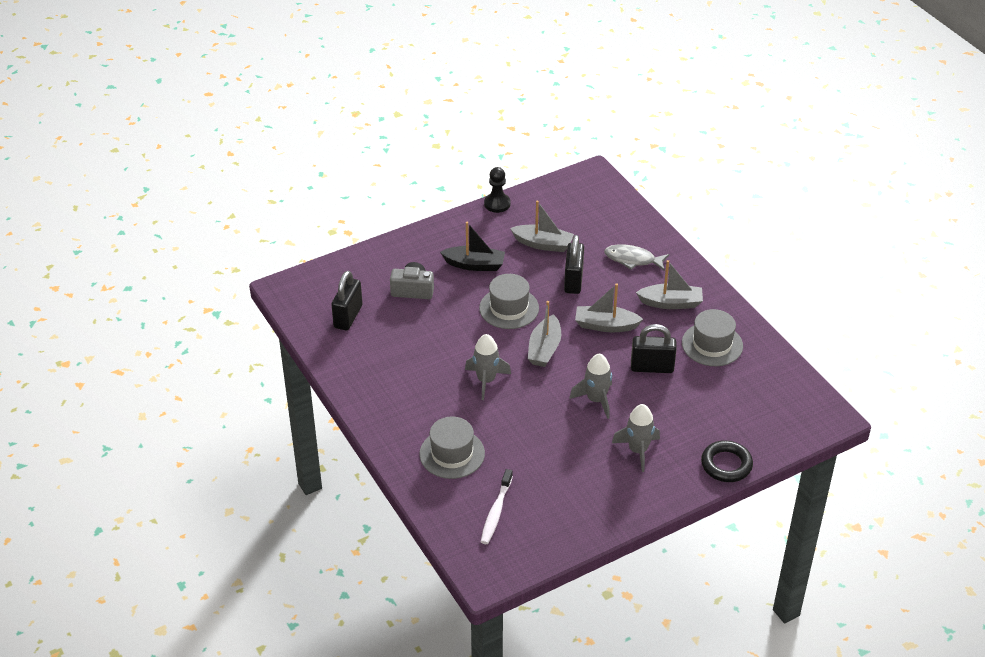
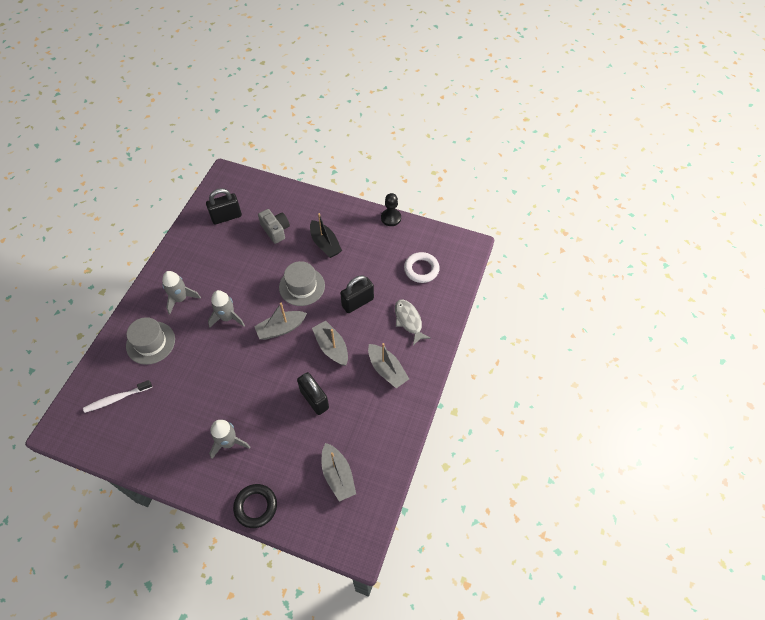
camera: 50 degrees right, 15 degrees up
grey boat [510,200,574,252] -> grey boat moved to [322,443,356,502]
grey rocket [569,353,612,419] -> grey rocket moved to [162,271,201,315]
grey hat [682,309,743,366] -> none
none -> white ring [404,252,440,283]

